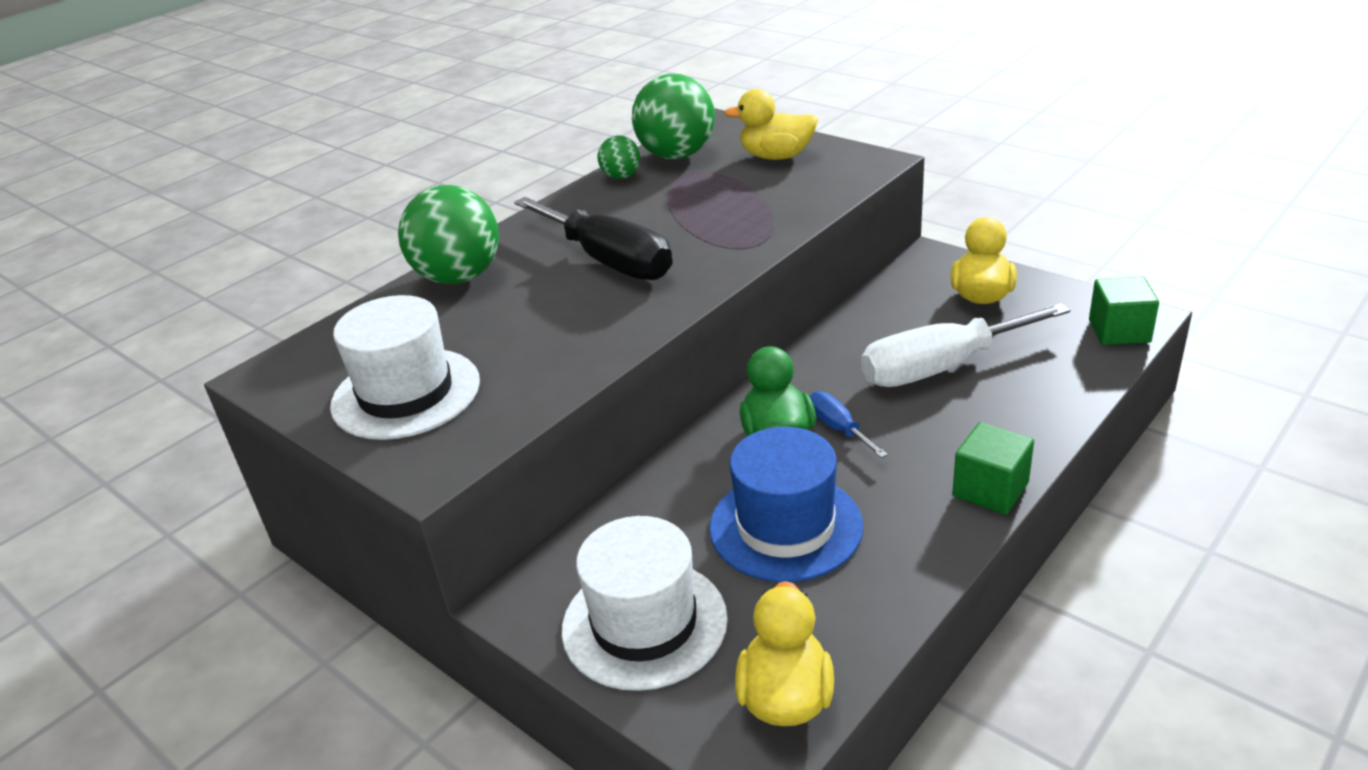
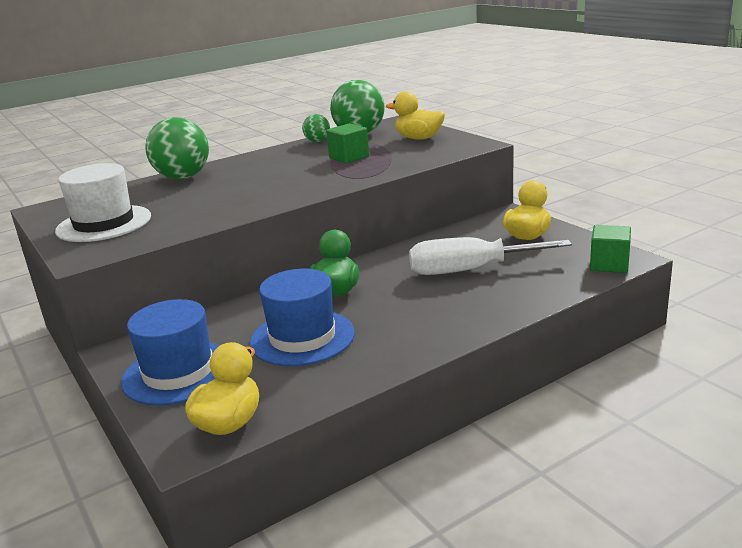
camera: 15 degrees right, 10 degrees down
black screwdriver [514,197,672,280] -> none
white hat [562,516,728,691] -> blue hat [121,299,220,406]
blue screwdriver [810,391,888,458] -> none
green cube [952,422,1034,515] -> green cube moved to [326,123,369,163]

